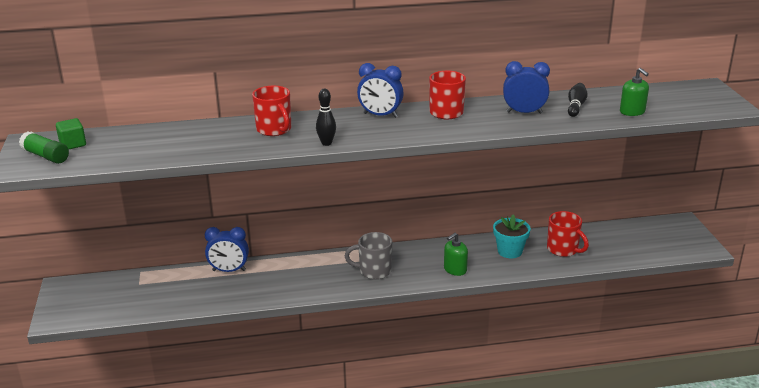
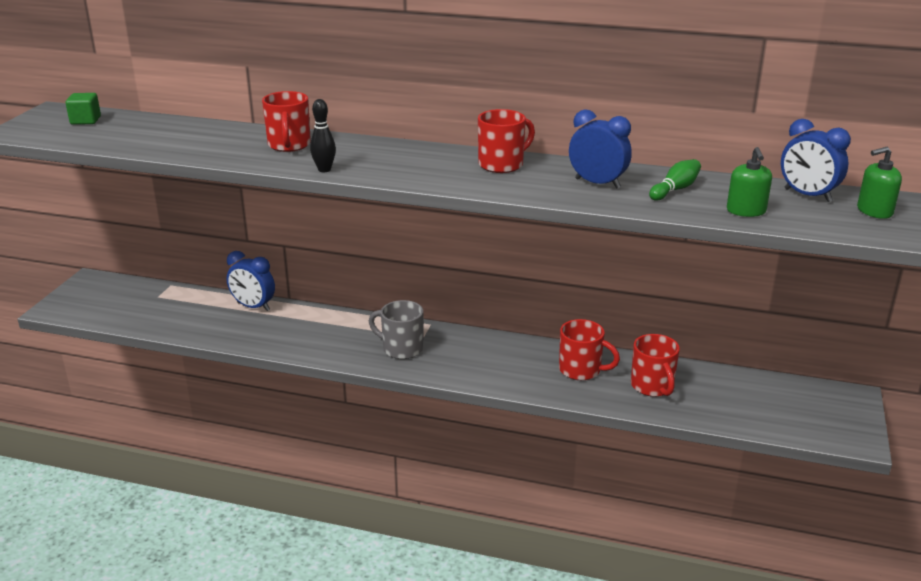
camera: 25 degrees right, 0 degrees up
green glue stick [19,131,69,164] -> none
blue clock [357,63,404,118] -> blue clock moved to [781,119,851,202]
green soap dispenser [444,233,468,276] -> green soap dispenser moved to [857,147,902,219]
turquoise flower pot [493,214,531,258] -> red mug [559,319,620,380]
black bowling pin [568,83,588,117] -> green bowling pin [649,159,701,201]

